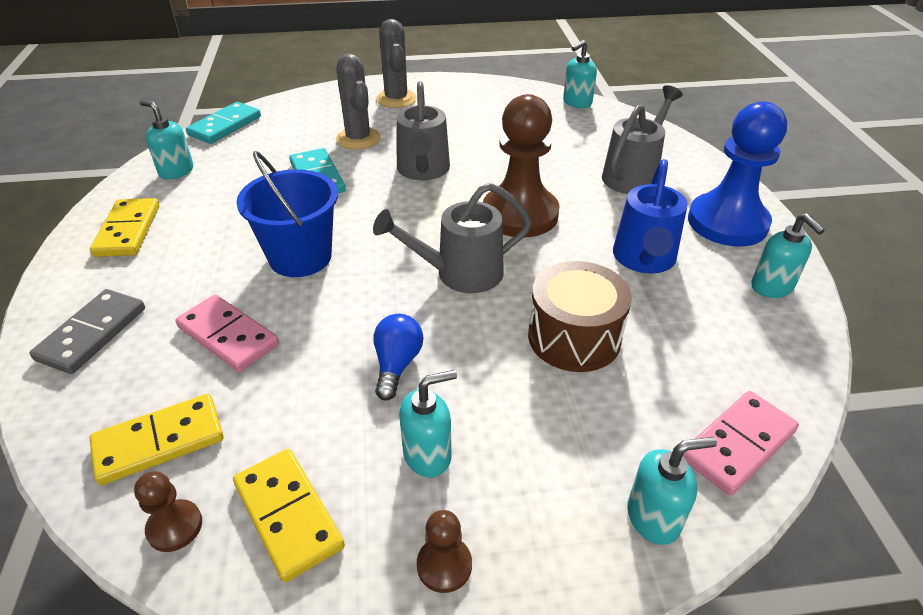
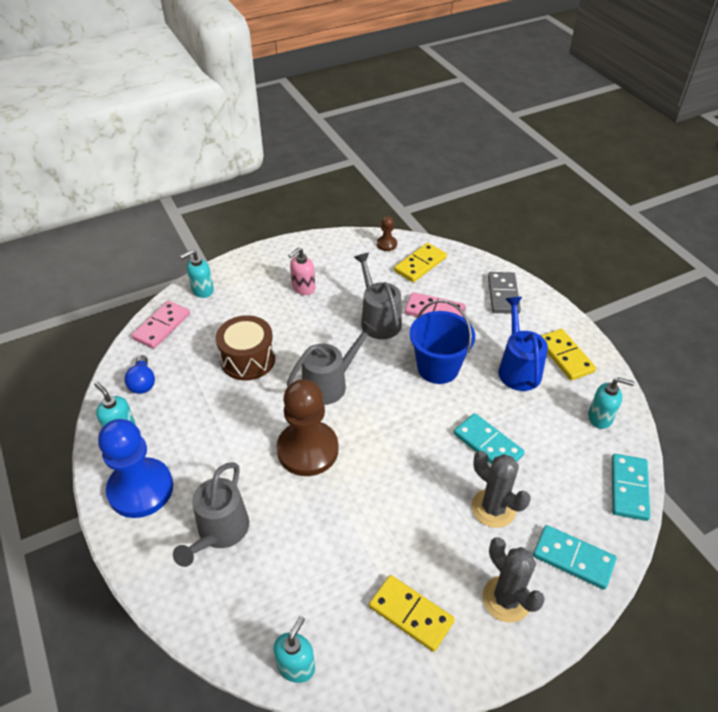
camera: 160 degrees right, 5 degrees up
yellow domino [233,449,345,582] -> yellow domino moved to [369,575,455,652]
blue light bulb [373,314,423,401] -> blue light bulb moved to [125,355,155,394]
grey watering can [396,81,450,180] -> grey watering can moved to [354,253,402,339]
turquoise soap dispenser [399,370,457,477] -> pink soap dispenser [288,247,315,295]
brown pawn [417,510,472,593] -> none
blue watering can [613,159,688,274] -> blue watering can moved to [498,297,548,391]
none -> turquoise domino [533,525,617,590]

